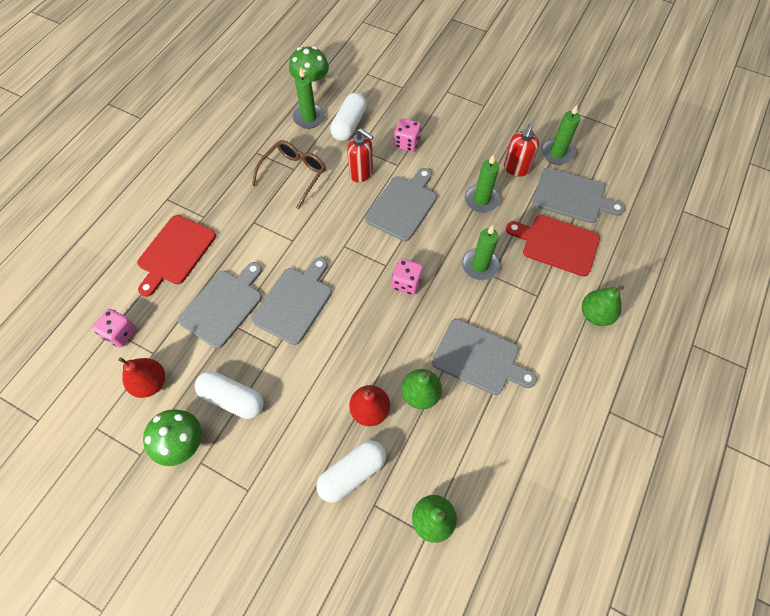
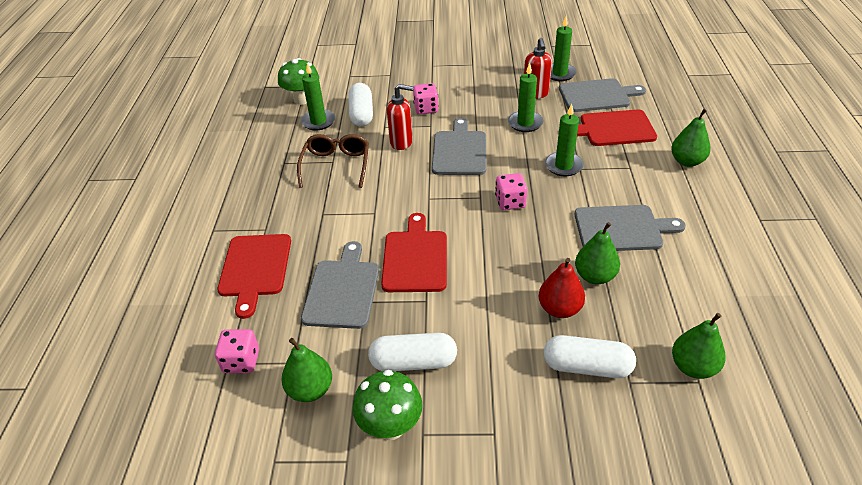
camera: 25 degrees left, 20 degrees down
red pear [118,357,165,398] -> green pear [281,338,332,402]
grey cutting board [252,257,332,345] -> red cutting board [381,213,447,292]
white capsule [316,440,386,503] -> white capsule turned 75 degrees clockwise [543,335,636,378]

